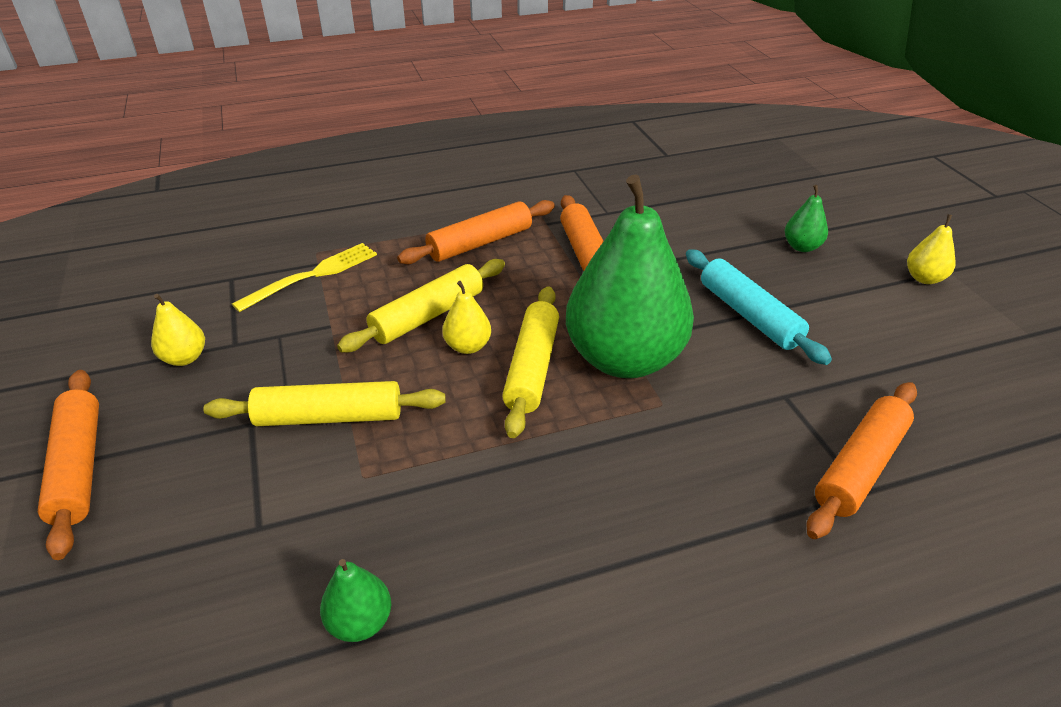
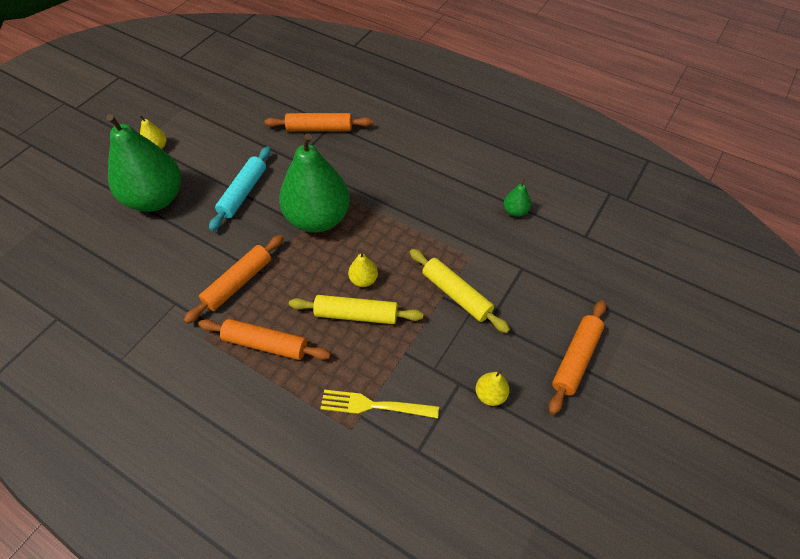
camera: 130 degrees left, 15 degrees up
yellow rolling pin [502,286,559,438] -> none
green pear [785,185,828,252] -> green pear [106,114,181,212], size x2.48

